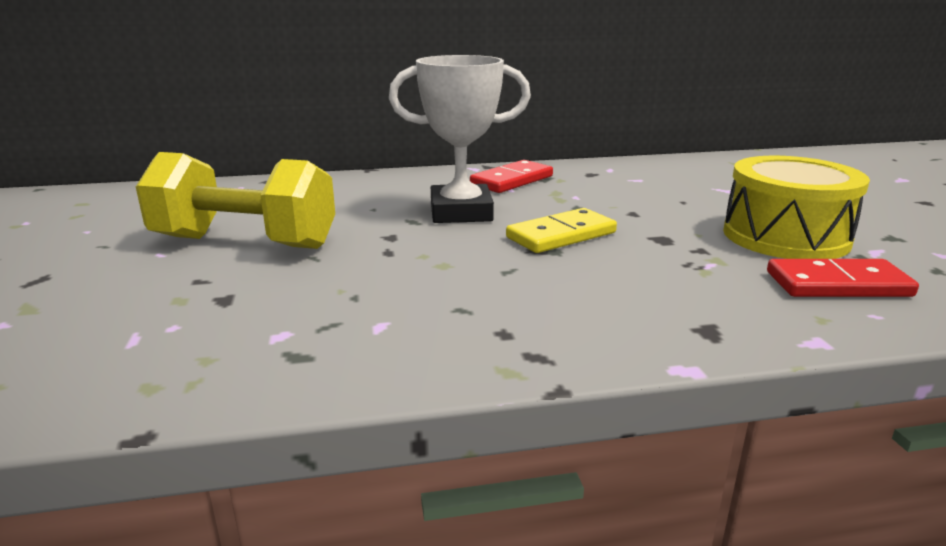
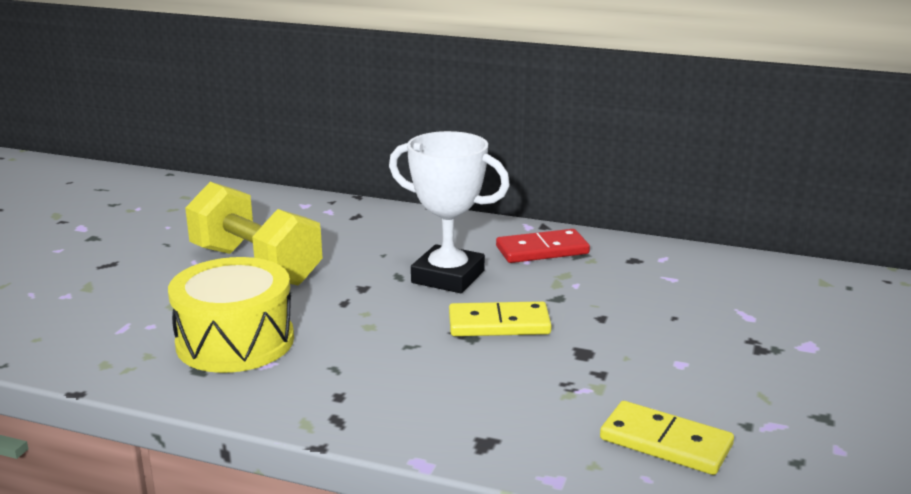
camera: 30 degrees right, 0 degrees up
yellow drum [723,156,870,259] -> yellow drum moved to [168,257,294,373]
red domino [767,259,919,297] -> yellow domino [600,401,734,475]

